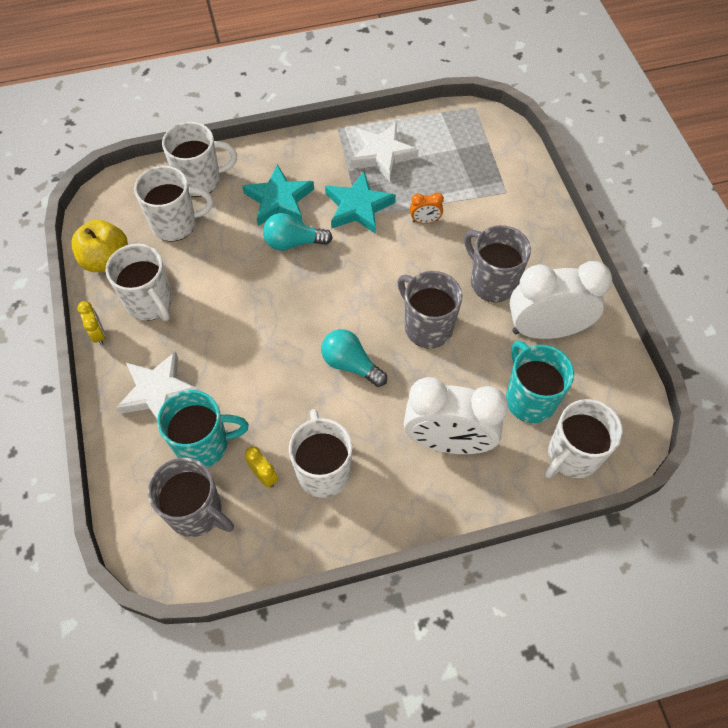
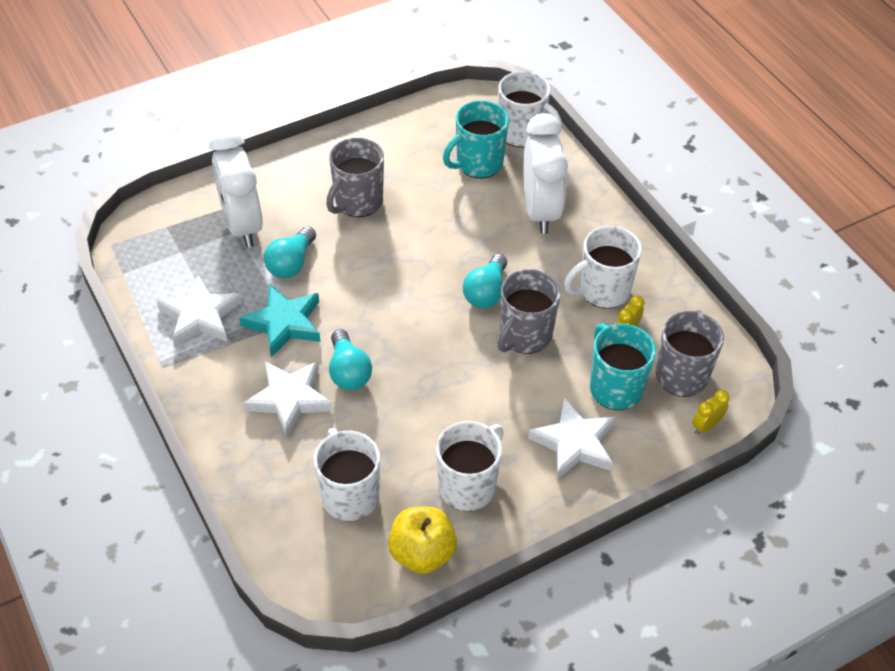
camera: 105 degrees left, 10 degrees down
yellow clock [77,301,105,345] -> yellow clock moved to [692,390,730,434]
white mug [162,122,237,197] -> none
turquoise star [242,164,314,226] -> white star [244,361,333,437]
grey mug [397,271,462,348] -> grey mug moved to [497,269,561,354]
orange clock [410,193,444,224] -> turquoise light bulb [264,226,316,278]
white clock [510,261,612,339] -> white clock moved to [209,127,263,248]

